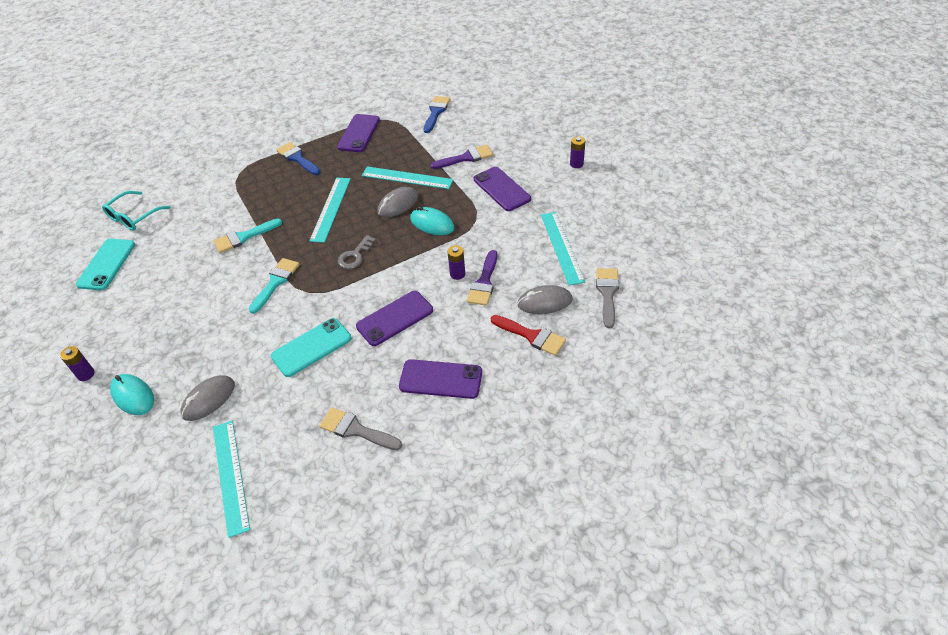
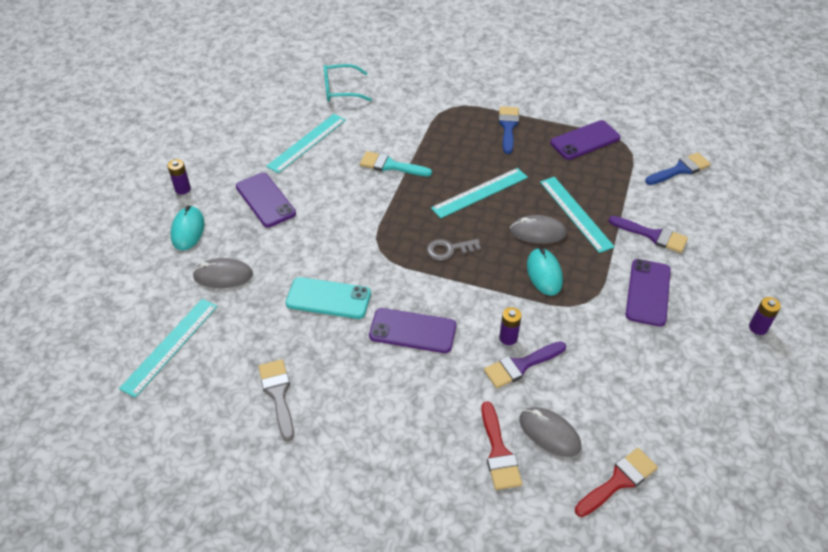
camera: 45 degrees right, 0 degrees up
turquoise phone [76,239,135,290] -> none
turquoise brush [249,258,300,314] -> none
purple phone [399,359,482,399] -> purple phone moved to [236,173,296,227]
turquoise ruler [541,212,585,285] -> turquoise ruler moved to [266,114,346,173]
grey brush [596,268,619,328] -> red brush [575,448,658,517]

